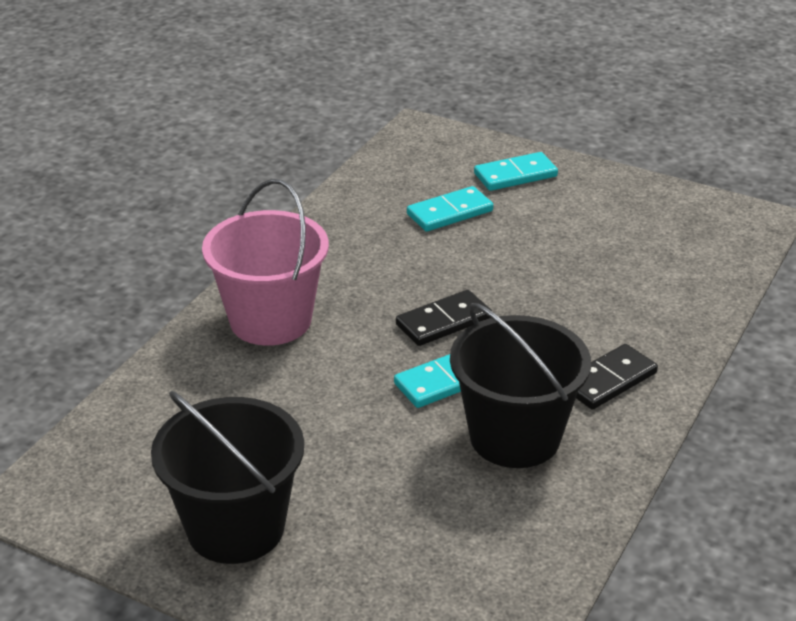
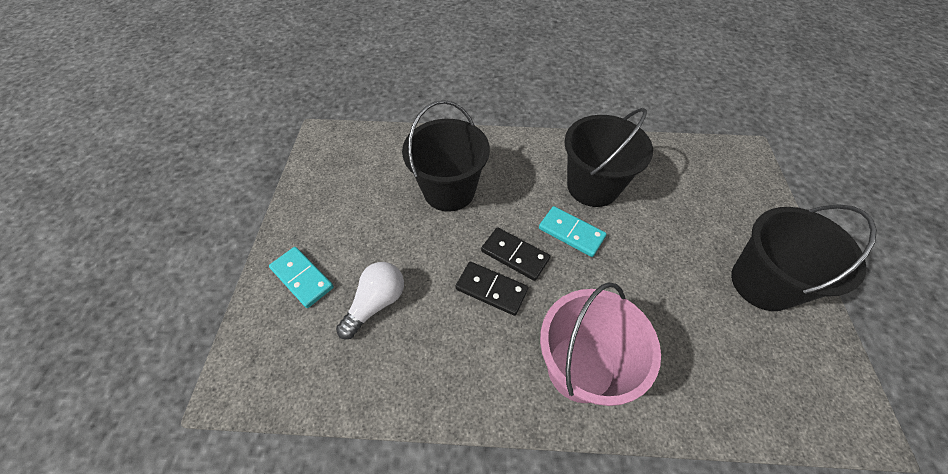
camera: 115 degrees left, 20 degrees up
turquoise domino [407,186,493,232] -> white light bulb [336,262,404,339]
black domino [576,344,658,410] -> black domino moved to [455,262,528,316]
none -> black bucket [402,100,490,211]

